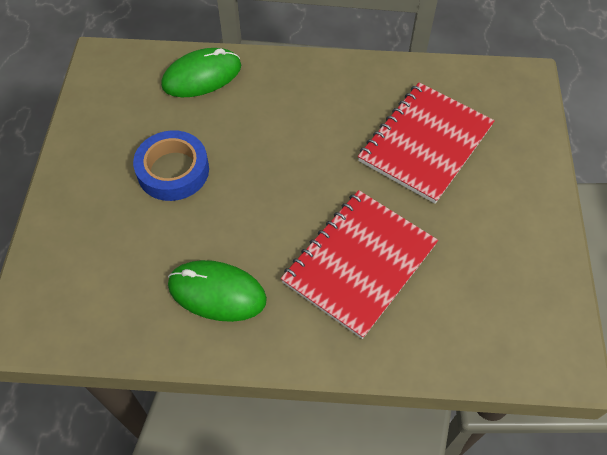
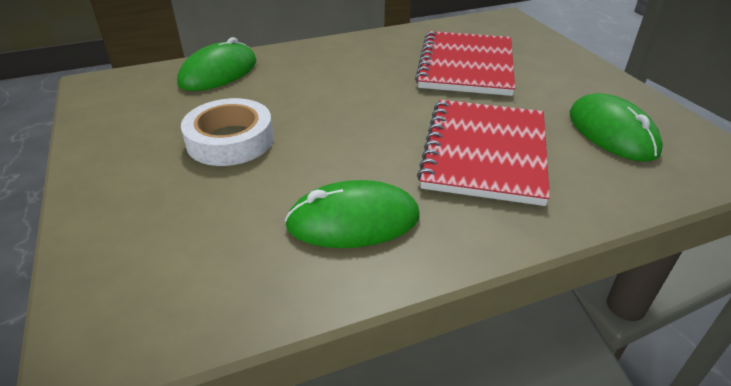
camera: 25 degrees left, 20 degrees down
blue tape [133,130,209,201] -> white tape [181,98,274,166]
none -> green mouse [570,93,663,162]

